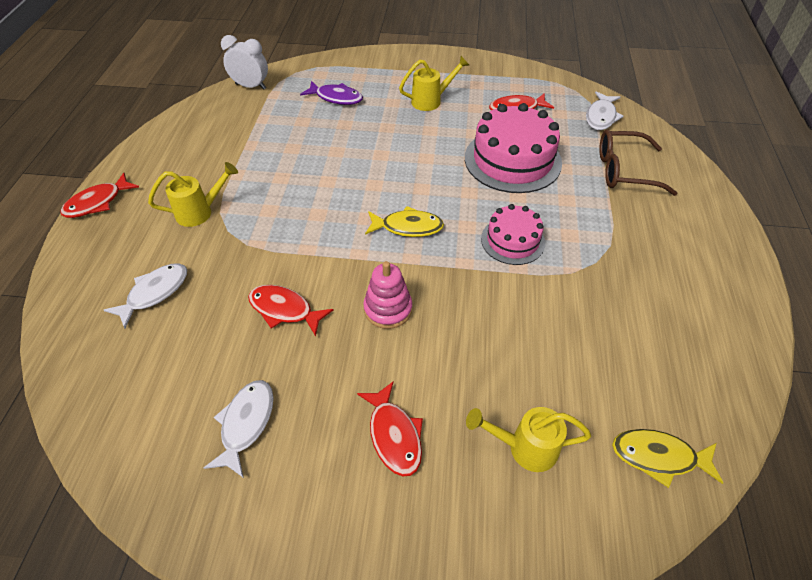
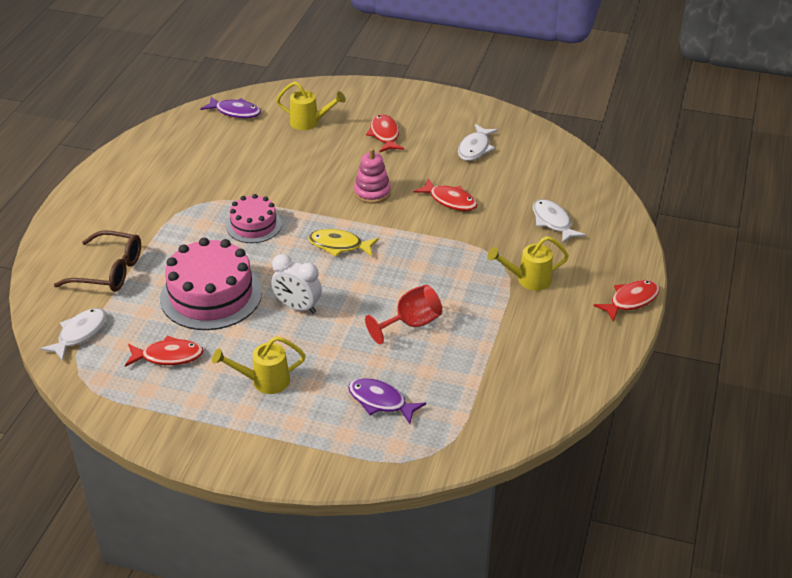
camera: 170 degrees left, 10 degrees down
white fish [104,263,187,328] -> white fish turned 105 degrees clockwise [533,199,586,244]
white clock [221,35,268,90] -> white clock moved to [271,254,322,314]
yellow fish [612,429,723,488] -> purple fish [200,96,261,118]
none -> red goblet [365,285,442,344]

